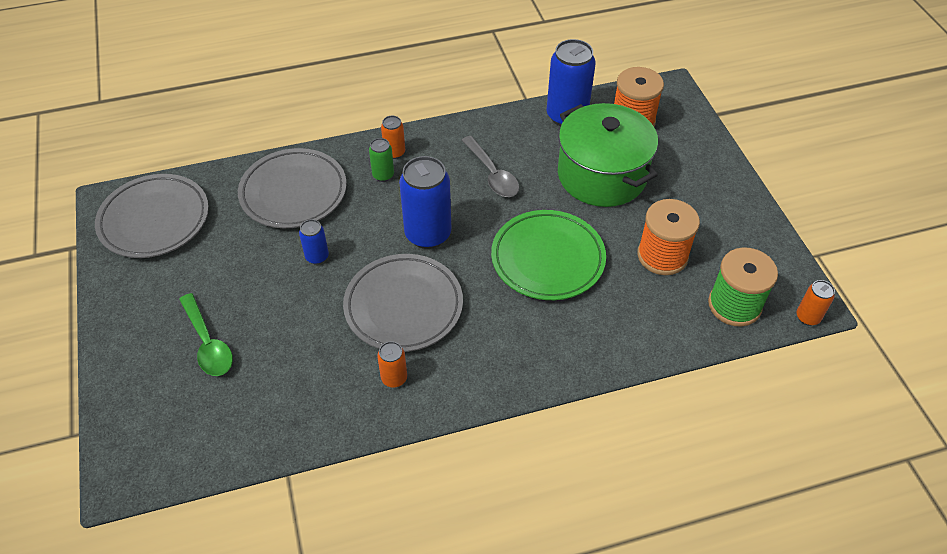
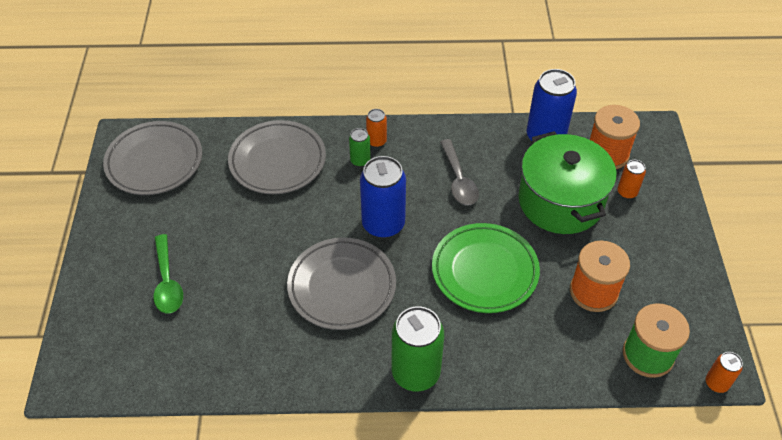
camera: 15 degrees right, 0 degrees up
blue can [299,219,329,264] -> none
orange can [377,341,407,388] -> orange can moved to [617,160,646,199]
none -> green can [392,306,444,391]

